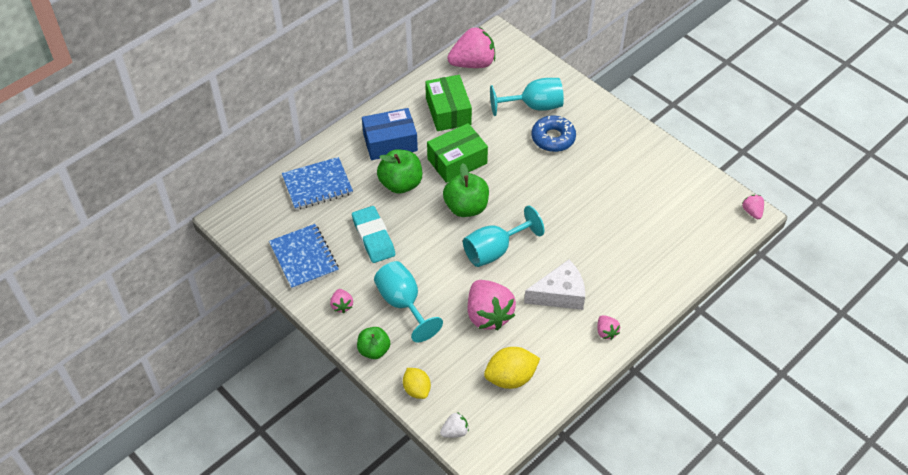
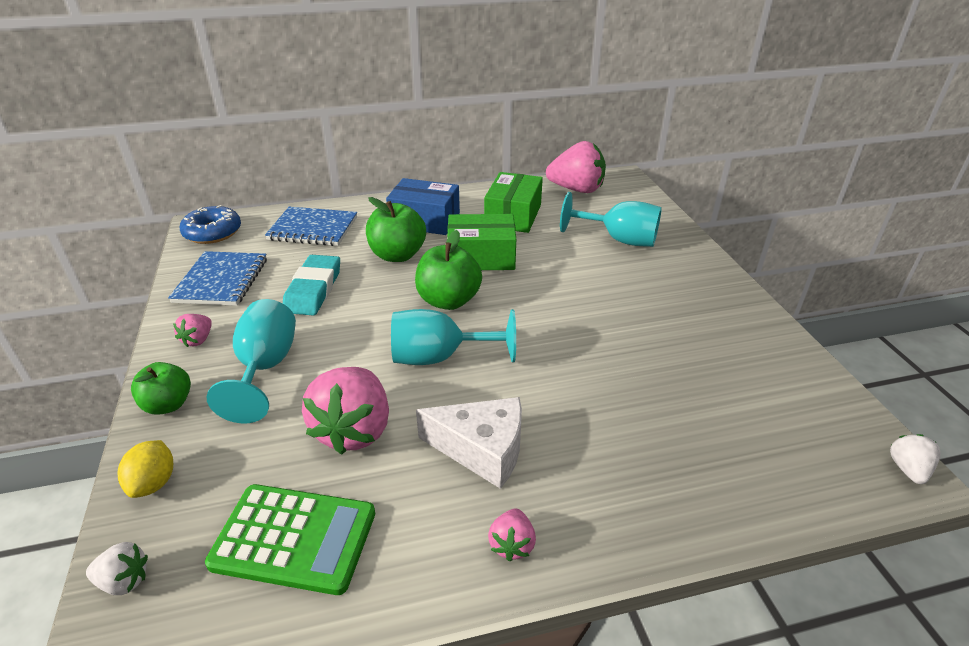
camera: 30 degrees right, 15 degrees down
yellow lemon [484,347,540,389] -> green calculator [205,484,375,595]
blue donut [531,116,576,152] -> blue donut moved to [180,205,241,244]
pink strawberry [742,195,764,219] -> white strawberry [890,434,941,484]

